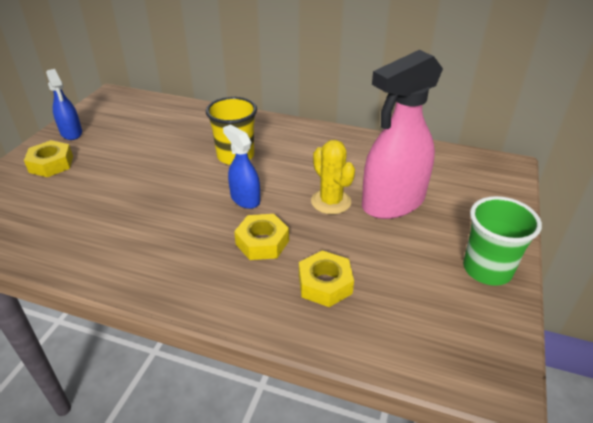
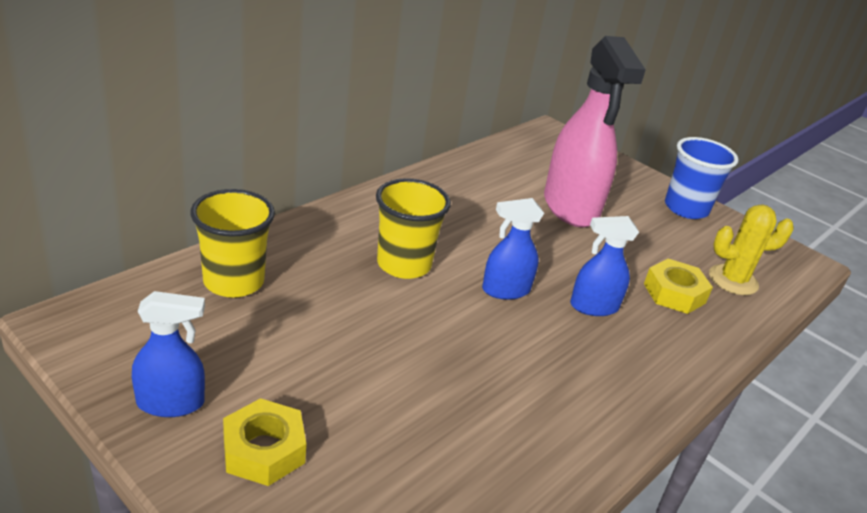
camera: 70 degrees left, 5 degrees down
yellow nut [234,214,289,260] -> blue spray bottle [570,216,639,316]
yellow cactus [311,140,355,214] -> yellow cactus moved to [709,205,794,295]
green cup [463,196,542,286] -> blue cup [665,137,738,219]
none -> yellow cup [190,189,275,298]

